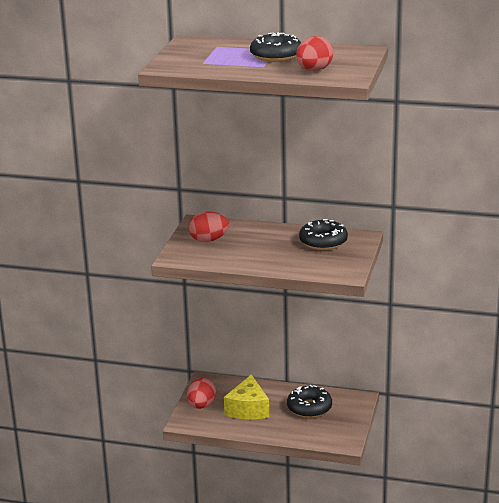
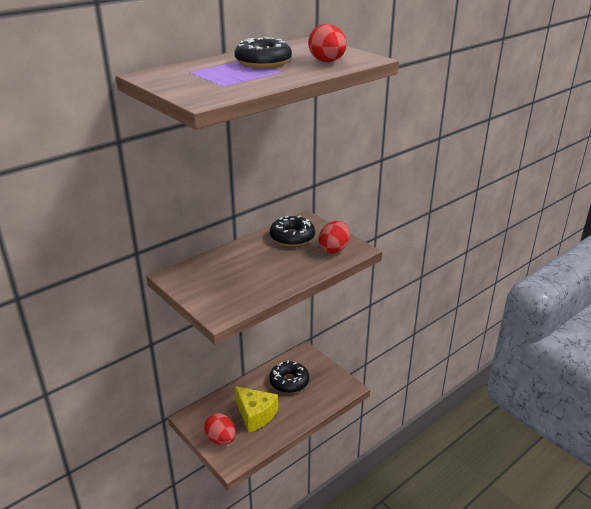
camera: 55 degrees left, 5 degrees up
red egg [189,212,229,242] -> red egg moved to [318,221,350,254]

